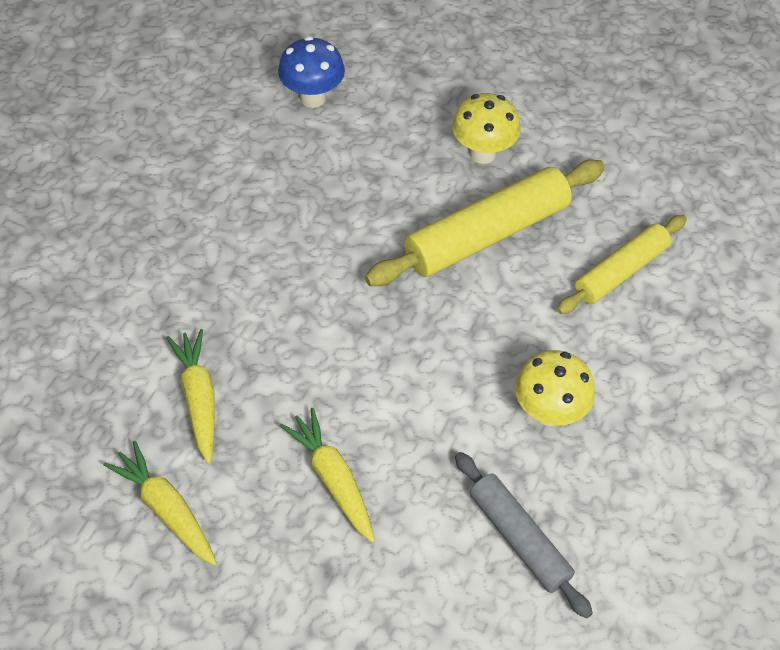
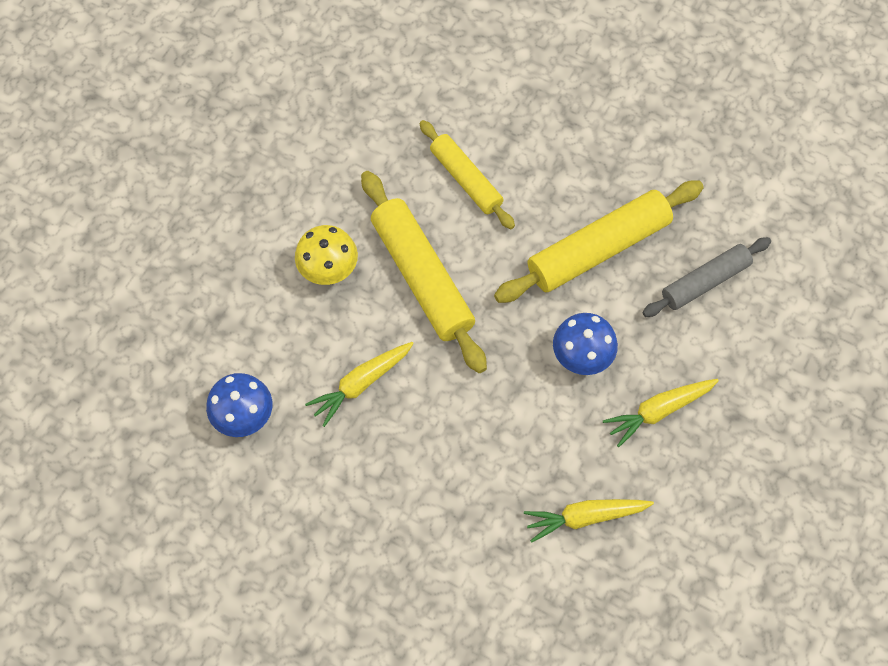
camera: 85 degrees left, 10 degrees up
yellow carrot [103,441,217,565] -> yellow carrot moved to [305,342,414,427]
yellow mushroom [515,350,595,426] -> yellow rolling pin [494,180,704,303]
none -> blue mushroom [553,313,618,375]

